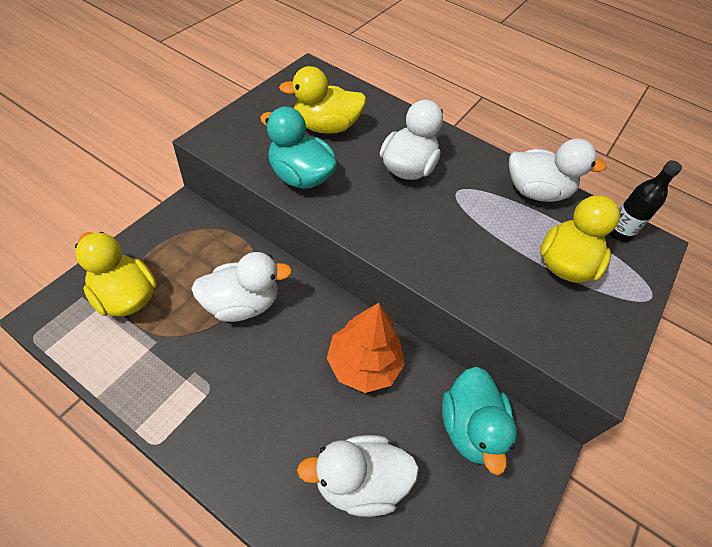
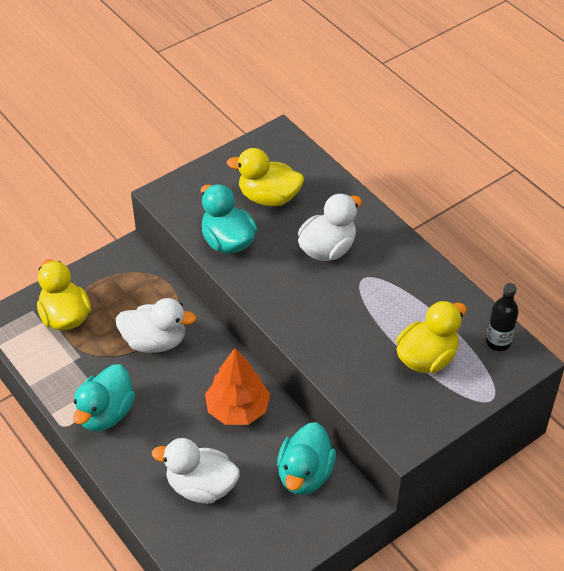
camera: 25 degrees right, 5 degrees down
white duck [509,138,607,202] -> none
none -> turquoise duck [73,364,135,432]

